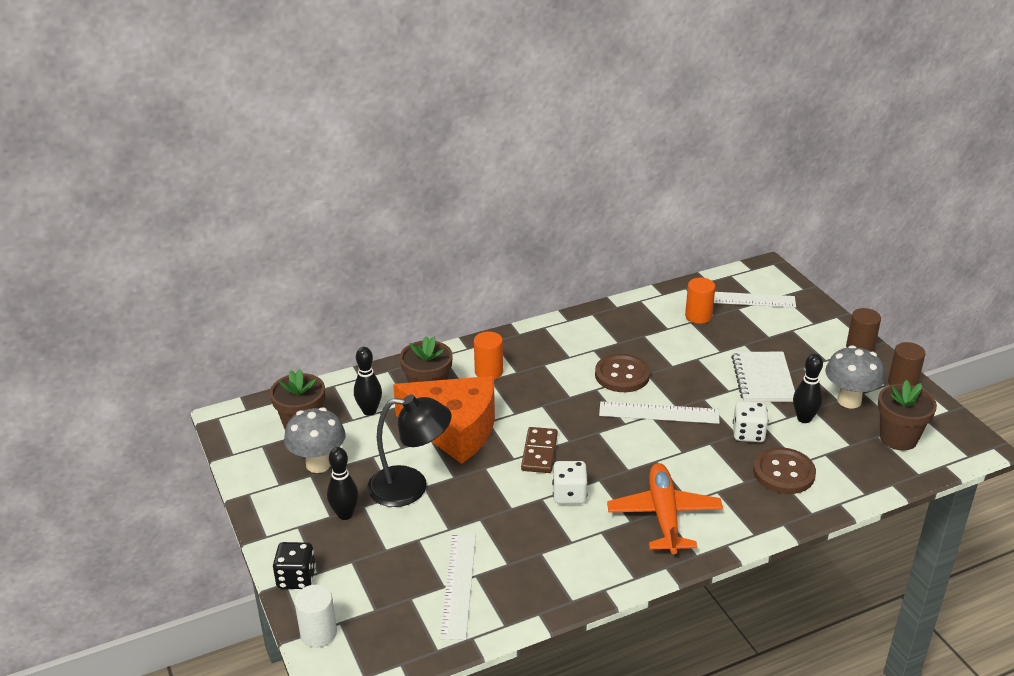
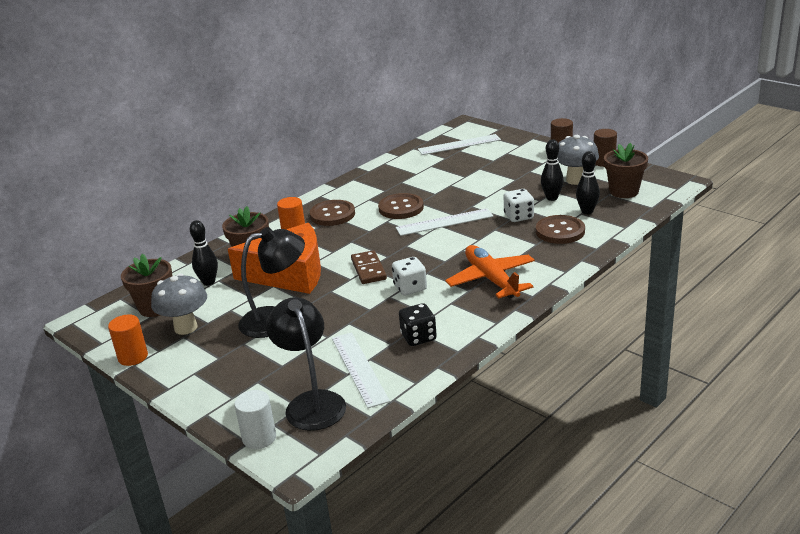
camera: 20 degrees left, 5 degrees down
black dice [273,542,316,589] -> black dice moved to [399,303,437,346]
black bowling pin [327,447,359,520] -> black bowling pin moved to [576,151,600,214]
orange cylinder [685,278,715,324] -> orange cylinder moved to [108,314,148,366]
white notebook [731,352,795,402] -> none
none -> black lamp [266,297,346,431]
none -> brown button [310,200,355,226]

